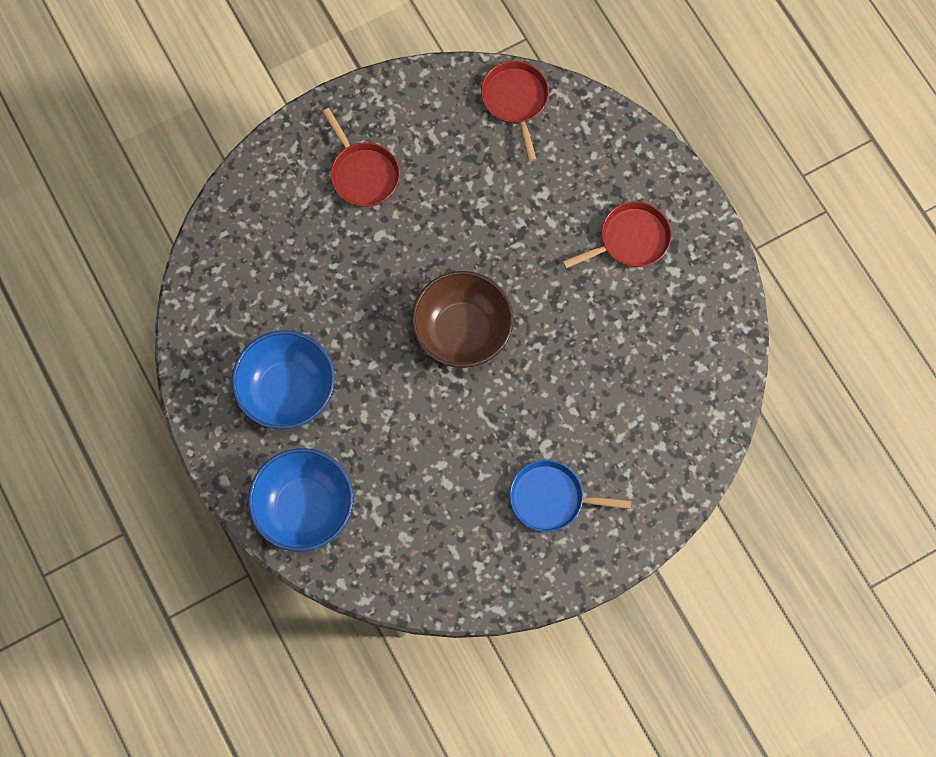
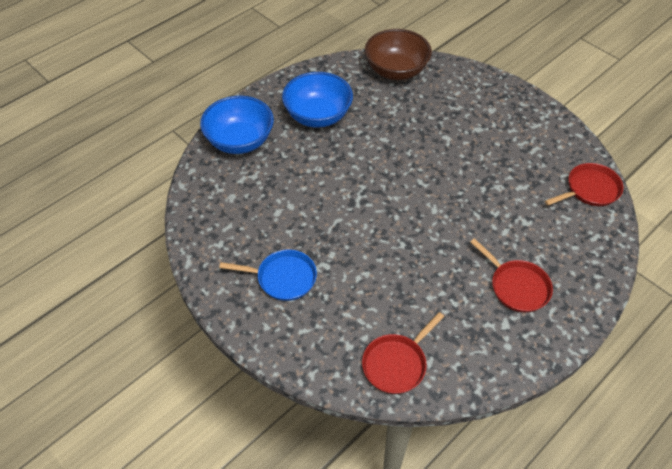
camera: 75 degrees right, 20 degrees down
red pan [322,108,400,207] -> red pan moved to [362,312,444,394]
brown bowl [411,271,513,368] -> brown bowl moved to [365,29,432,80]
blue pan [510,460,631,532] -> blue pan turned 105 degrees clockwise [219,250,317,301]

